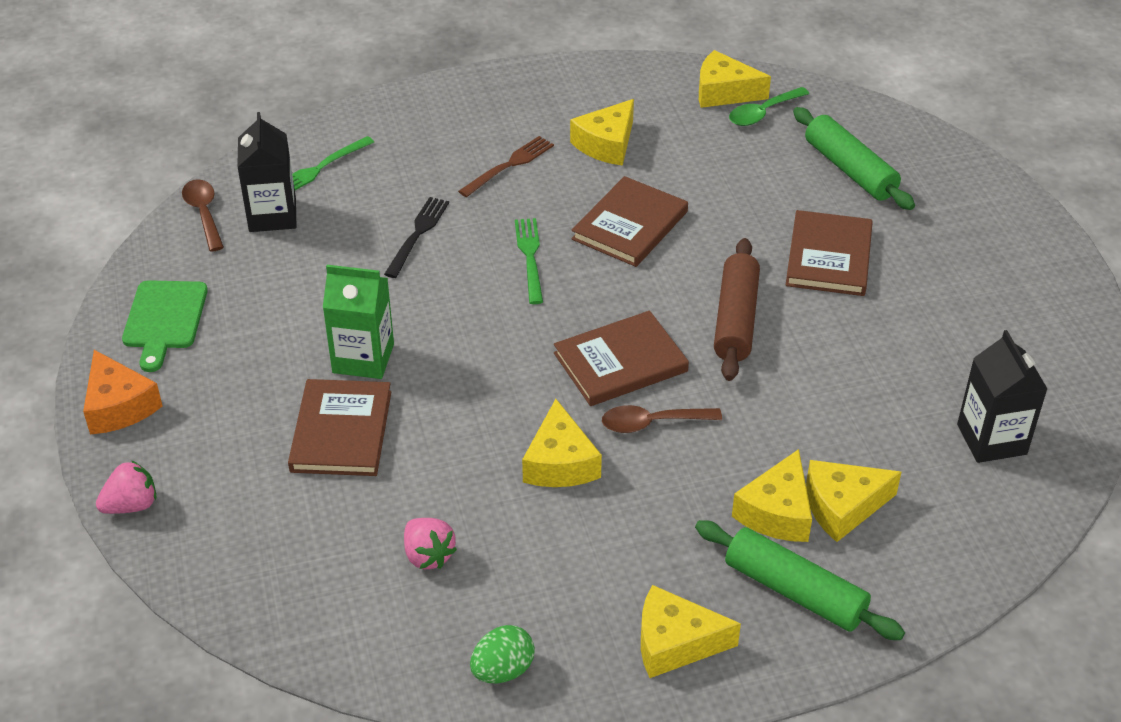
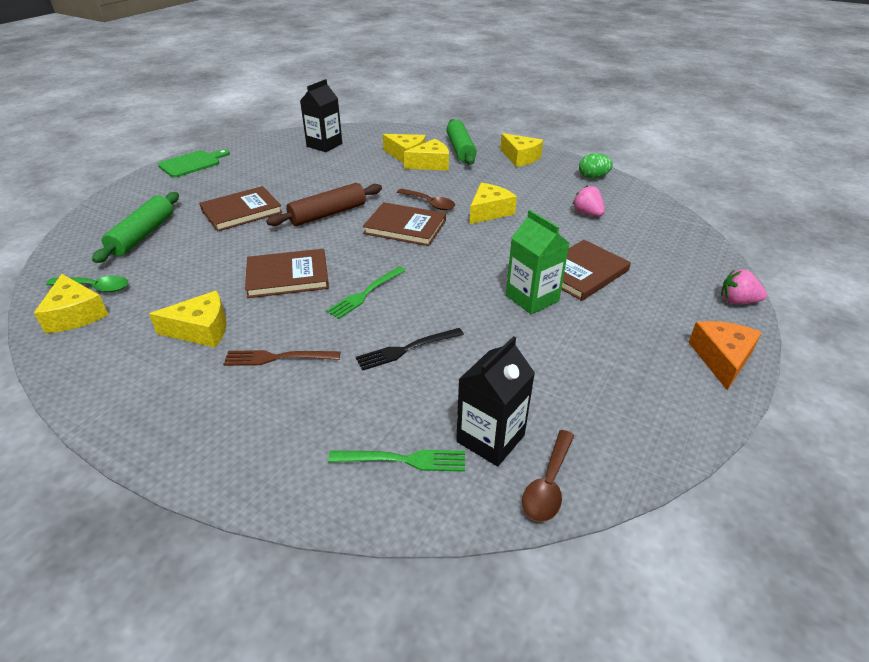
camera: 135 degrees left, 5 degrees down
green cutting board [122,280,208,372] -> green cutting board moved to [158,149,230,178]
pink strawberry [404,518,457,569] -> pink strawberry turned 45 degrees counterclockwise [573,185,605,217]

